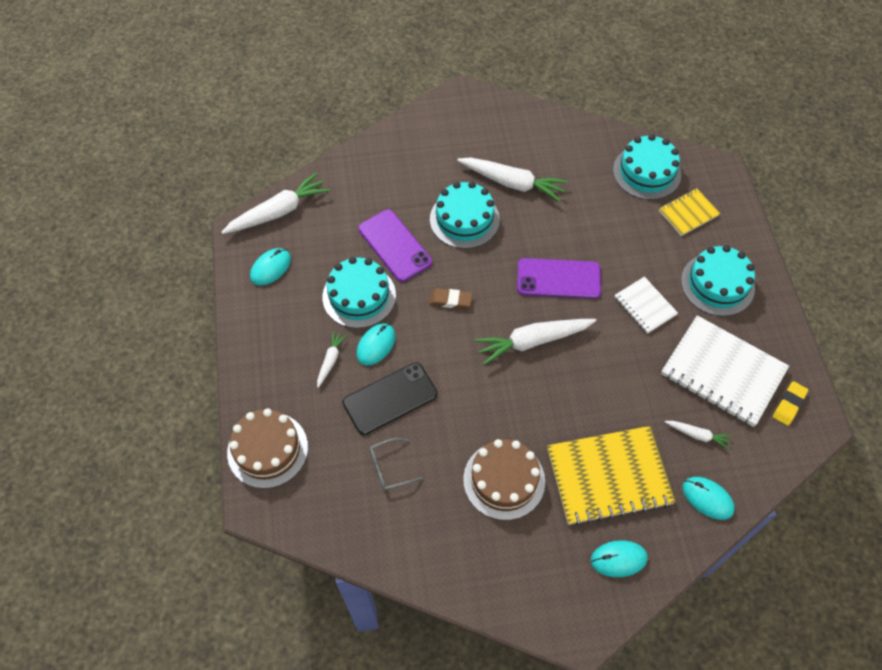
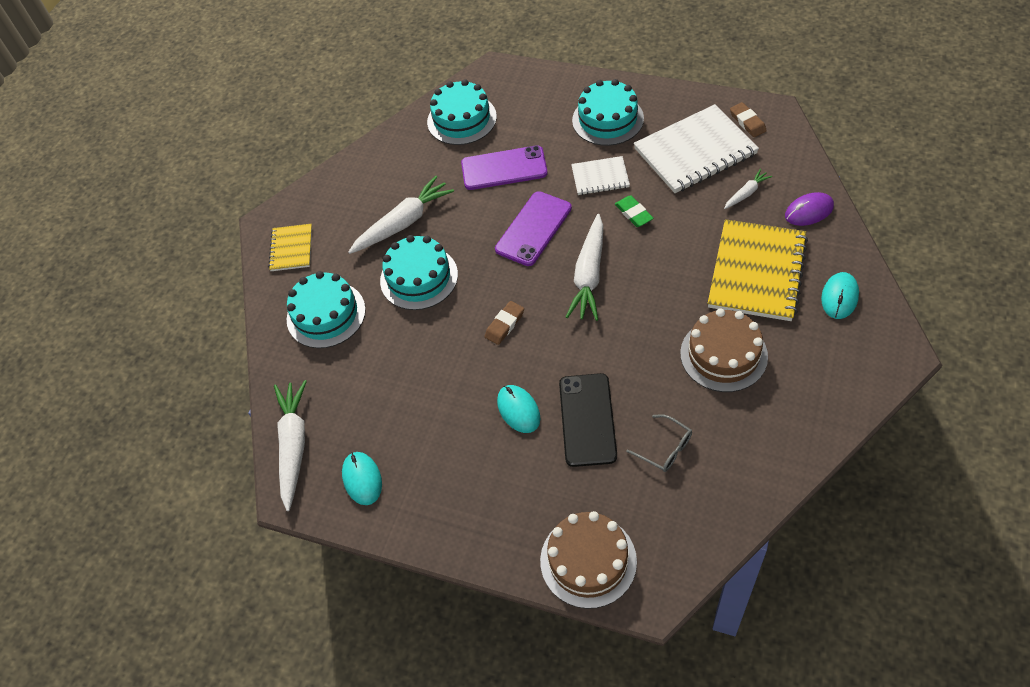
camera: 55 degrees left, 5 degrees down
white carrot [317,331,347,388] -> none
turquoise cake [322,257,396,328] -> turquoise cake moved to [287,271,366,348]
purple phone [358,209,432,282] -> purple phone moved to [461,145,548,190]
grey glasses [369,438,423,490] -> grey glasses turned 60 degrees counterclockwise [626,414,692,472]
yellow notebook [659,188,721,236] -> yellow notebook moved to [268,224,312,271]
turquoise mouse [683,477,735,520] -> purple mouse [785,192,834,226]
yellow eraser [773,381,808,426] -> brown eraser [730,102,767,137]
none -> green eraser [615,195,654,227]

